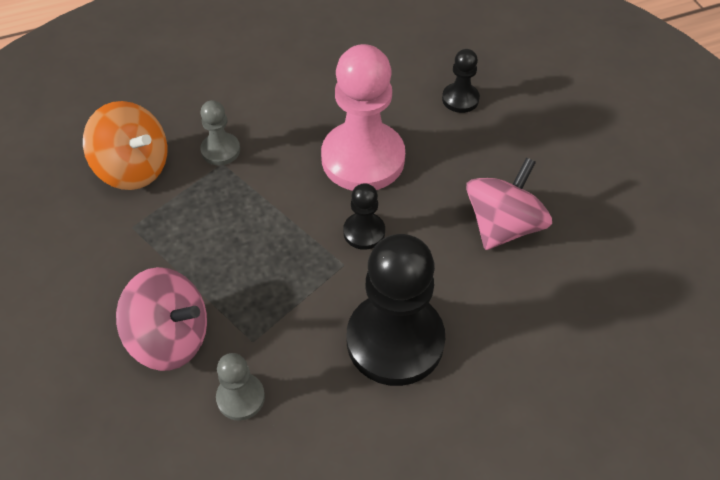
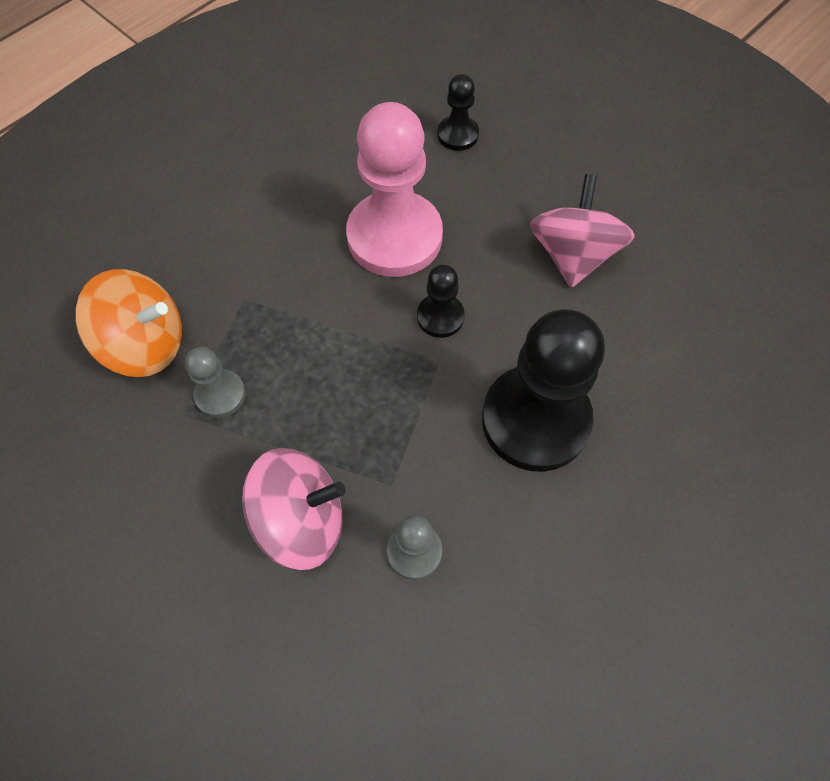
camera: 25 degrees left, 10 degrees up
grey pawn [200,100,240,165] -> grey pawn moved to [185,347,245,418]

